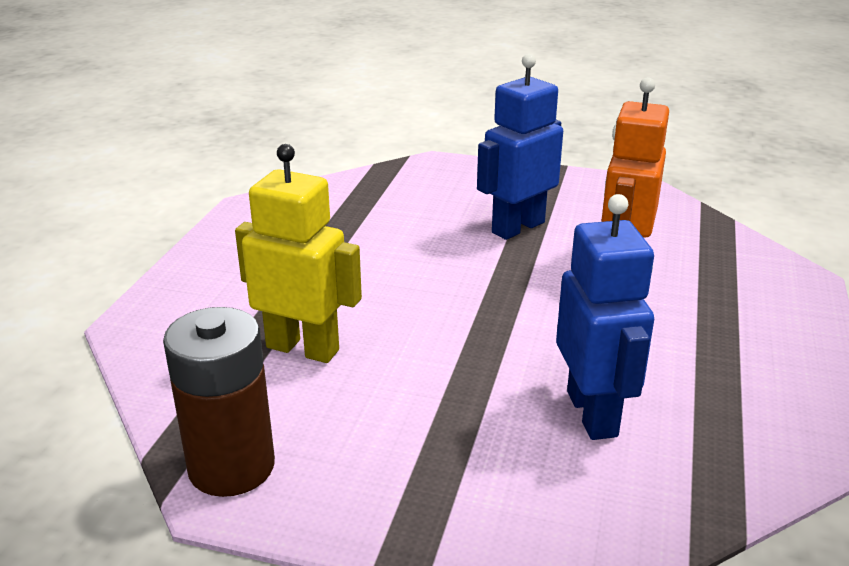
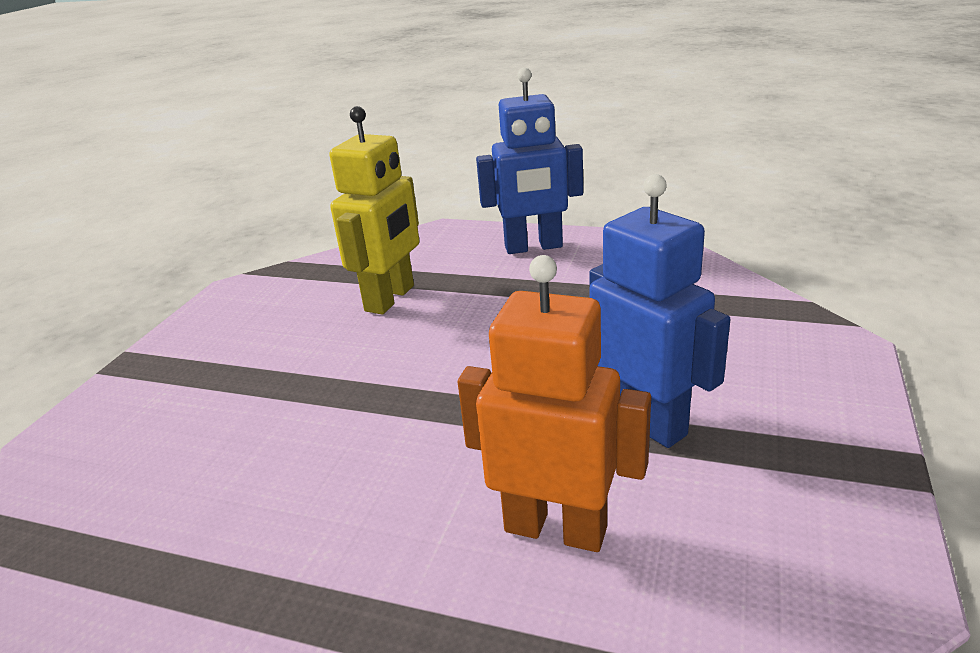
camera: 95 degrees right, 0 degrees up
brown battery [163,307,275,497] -> none
blue robot [556,194,654,440] -> blue robot moved to [476,68,583,254]

